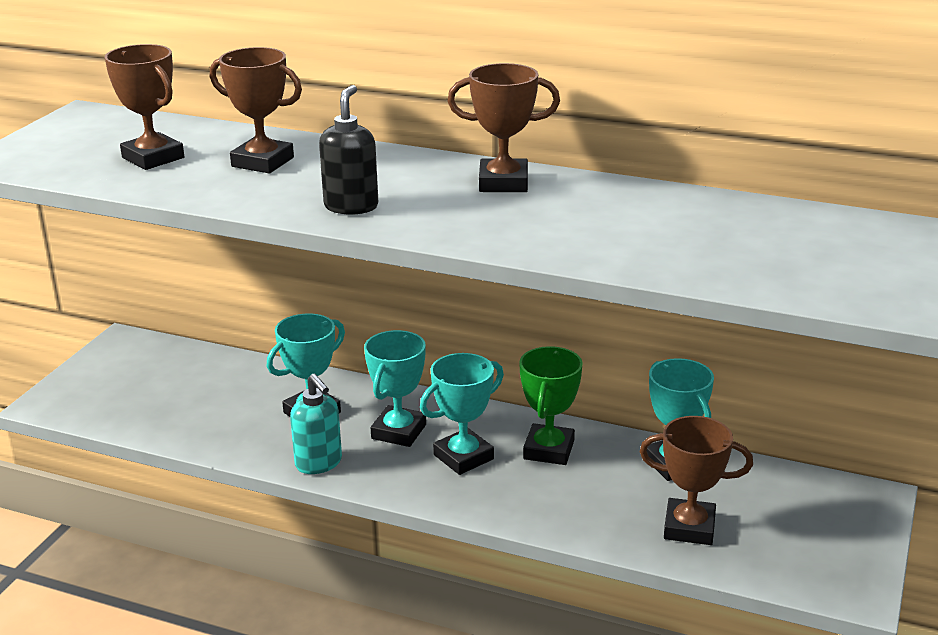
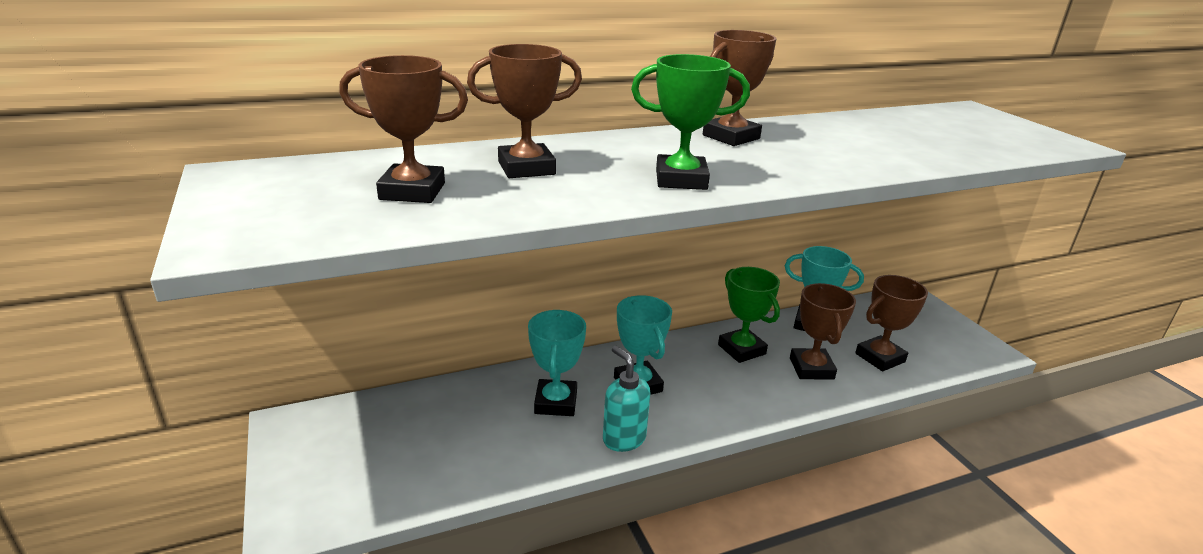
camera: 45 degrees left, 0 degrees up
turquoise soap dispenser [290,374,342,474] -> turquoise soap dispenser turned 135 degrees counterclockwise [603,346,650,452]
black soap dispenser [319,85,378,215] -> green trophy [631,54,750,190]
turquoise trophy [420,353,504,475] -> none
none -> brown trophy [790,283,856,380]

